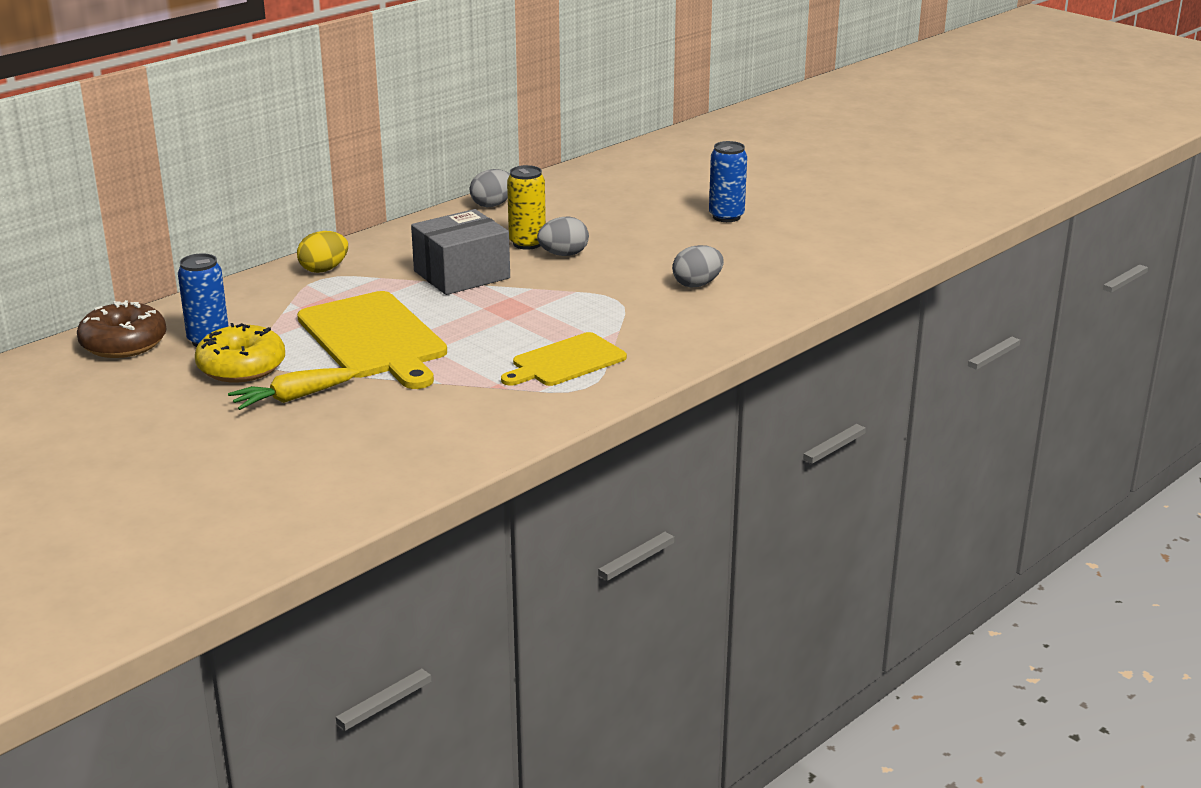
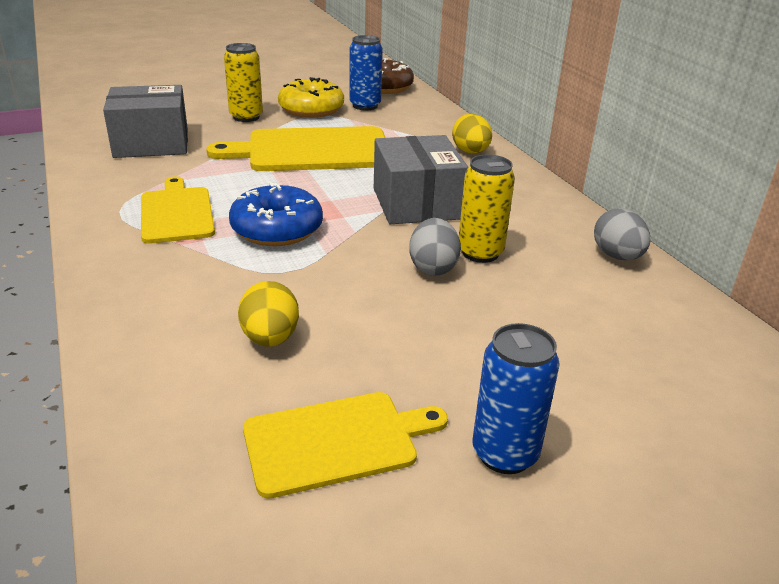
camera: 110 degrees right, 5 degrees up
yellow carrot [228,368,360,410] -> yellow can [224,43,263,122]
grey egg [672,245,724,288] -> yellow egg [238,281,299,347]
none -> grey box [103,85,188,158]
none -> blue donut [229,182,323,246]
none -> yellow cutting board [243,392,448,499]

